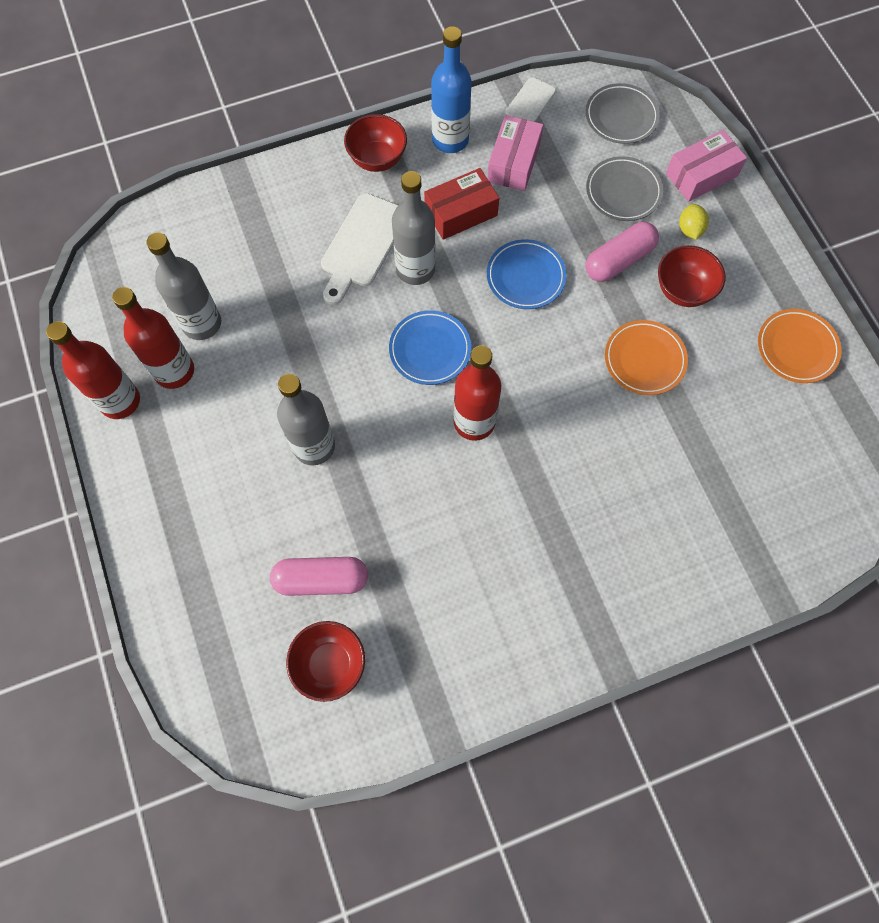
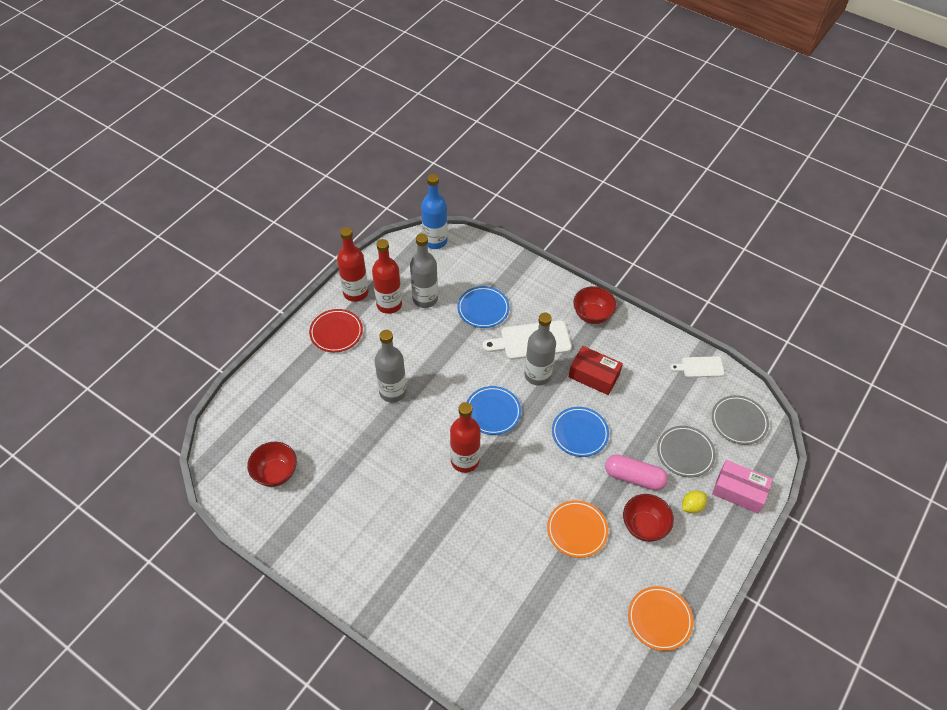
camera: 55 degrees right, 15 degrees down
pink capsule [270,557,368,596] -> none
blue bottle [431,26,472,153] -> blue bottle moved to [421,174,448,249]
pink box [487,115,543,191] -> none
none -> red plate [309,309,363,352]
none -> blue plate [457,286,509,328]

